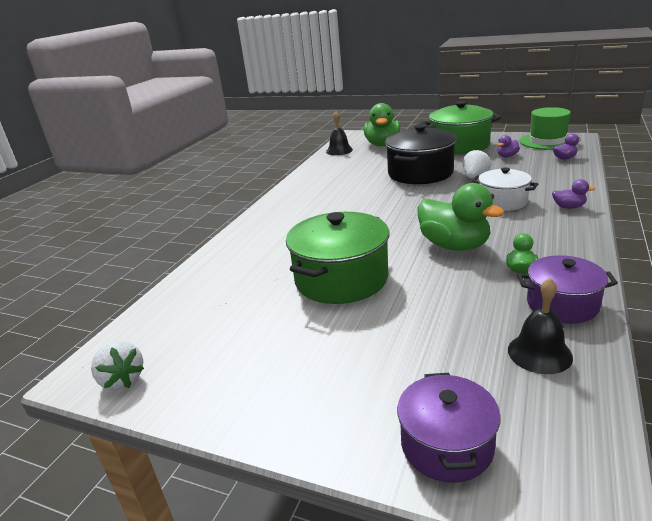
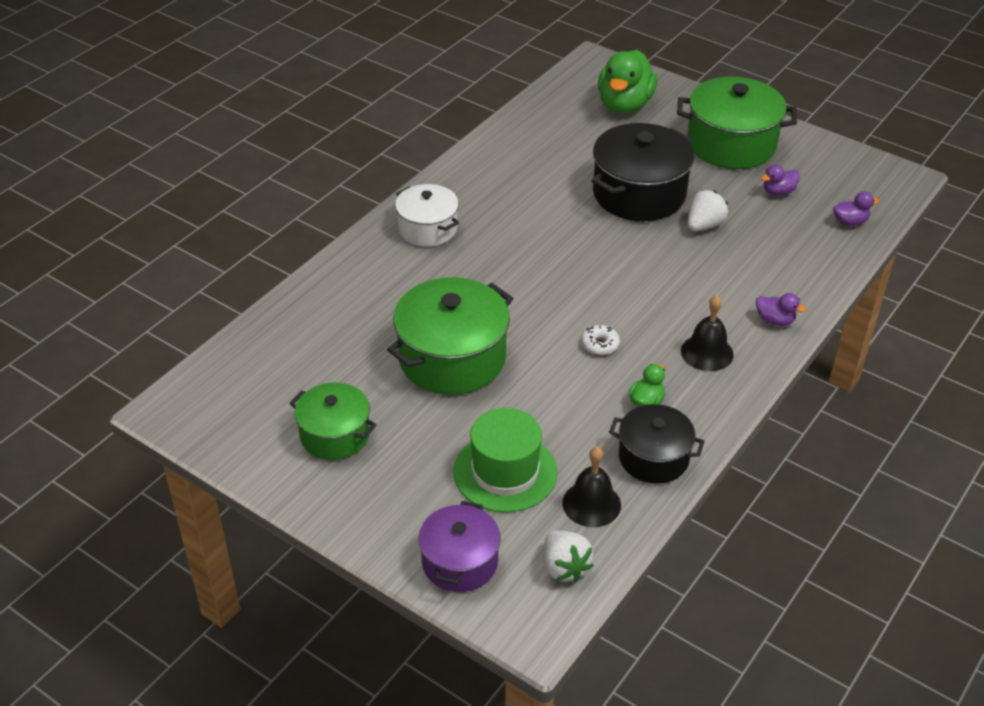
camera: 10 degrees right, 15 degrees up
white strawberry [91,341,144,390] -> white strawberry moved to [544,530,594,582]
black bell [326,111,353,155] -> black bell moved to [681,295,734,371]
green duck [417,183,504,251] -> white donut [581,325,620,355]
white pot [472,167,538,211] -> white pot moved to [395,184,459,247]
purple pot [518,255,618,324] -> black pot [609,404,705,484]
green hat [519,107,571,150] -> green hat moved to [453,408,557,513]
none -> green pot [289,382,376,460]

